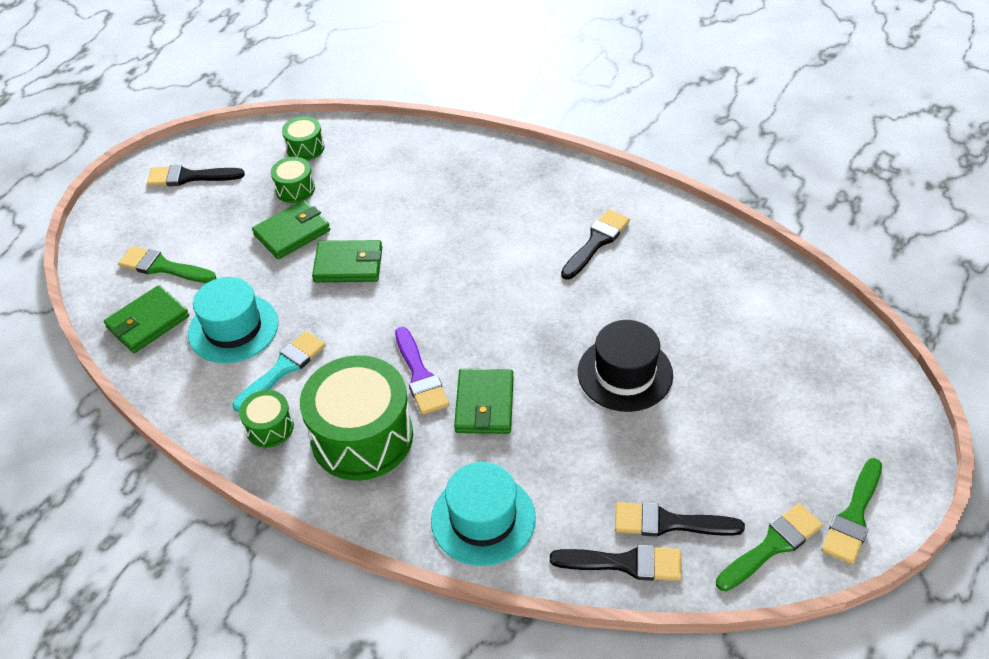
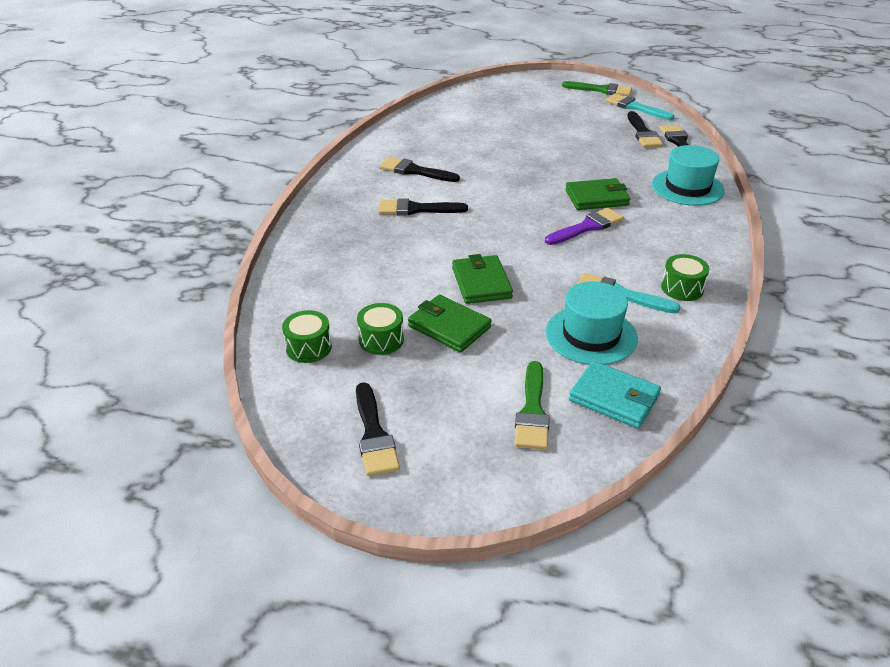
camera: 105 degrees left, 10 degrees down
green wallet [104,285,189,353] -> turquoise wallet [569,361,661,428]
green drum [300,355,413,481] -> none
black hat [578,320,673,412] -> none
green brush [716,503,823,591] -> turquoise brush [605,94,674,120]
none -> black brush [378,198,468,215]

